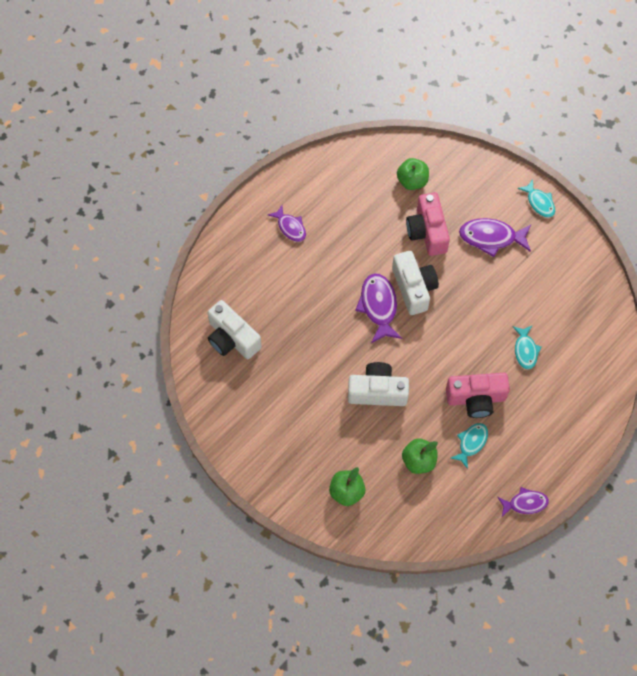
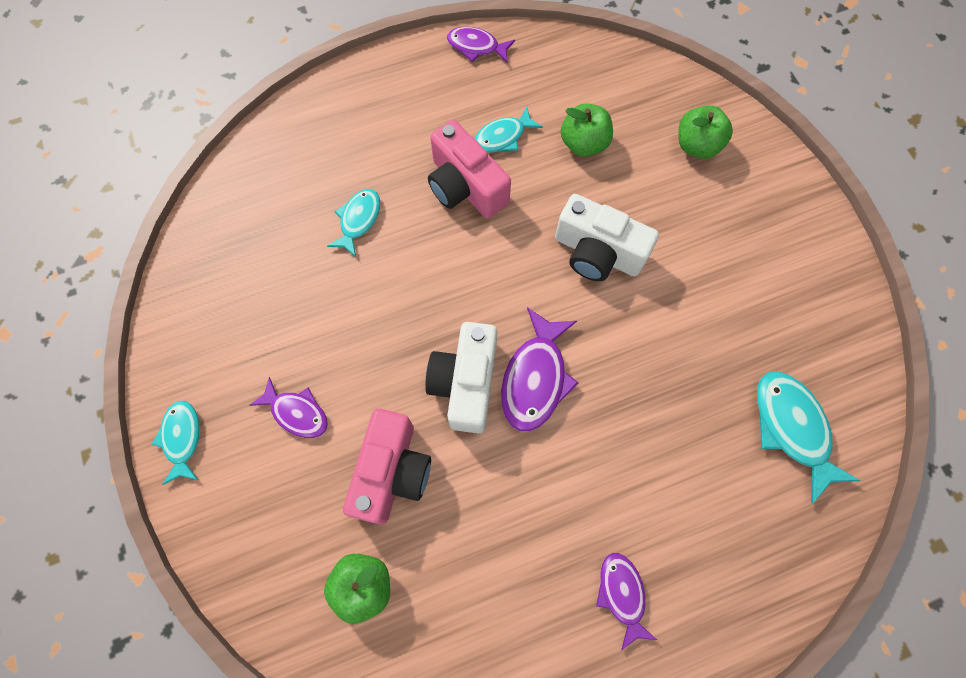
camera: 155 degrees left, 5 degrees up
white camera [208,300,262,359] -> turquoise fish [757,371,861,504]
pink camera [446,373,510,418] -> pink camera turned 150 degrees counterclockwise [428,120,511,218]
purple fish [459,218,531,257] -> purple fish [249,377,328,438], size x0.63

